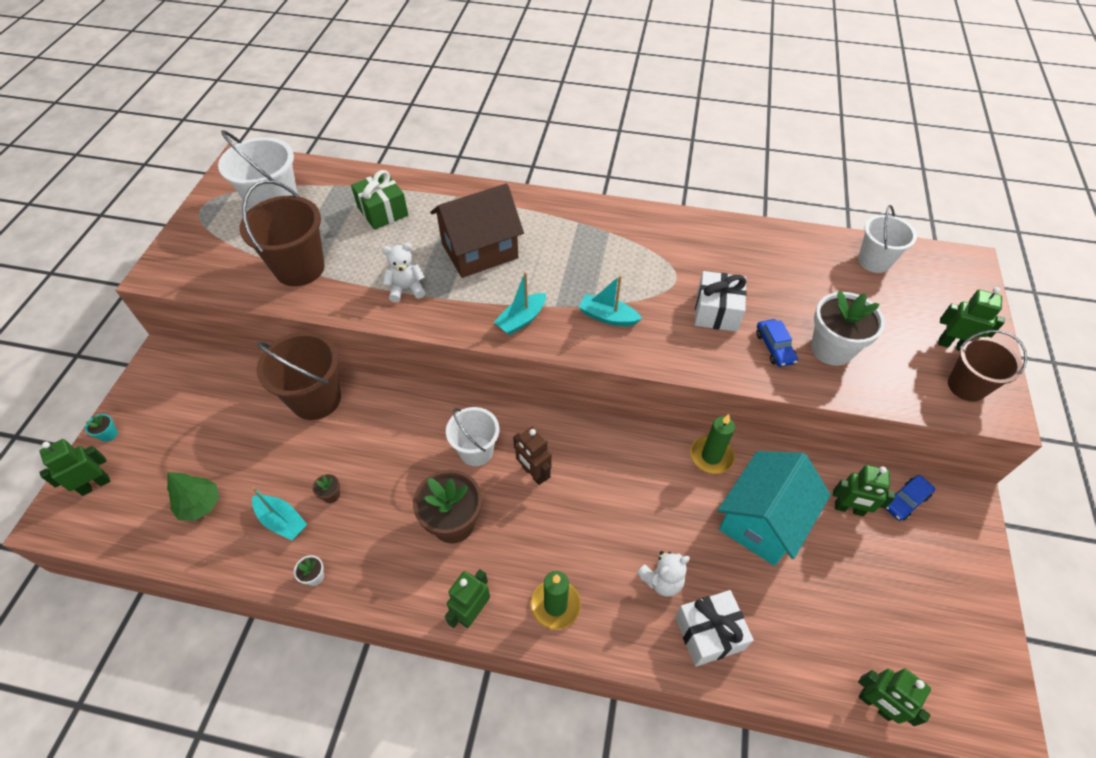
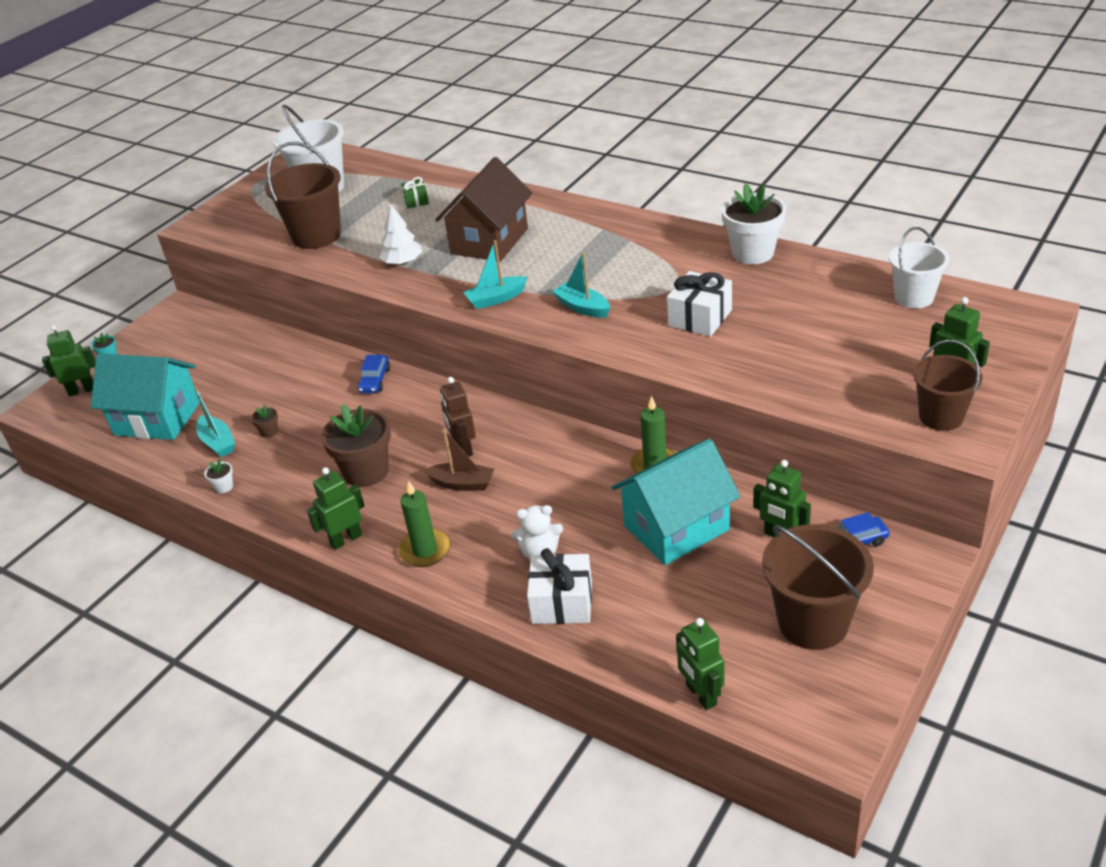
camera: 25 degrees right, 15 degrees down
green tree [167,472,219,521] -> turquoise house [91,353,200,440]
brown bucket [257,331,341,420] -> brown bucket moved to [762,524,874,650]
green gift [351,170,408,230] -> green gift [401,177,429,209], size x0.56
white teddy bear [382,243,425,302] -> white tree [379,204,423,265]
brown house [430,183,524,278] -> brown house turned 60 degrees counterclockwise [435,157,532,262]
white bucket [446,407,499,466] -> none
blue car [756,319,798,367] -> blue car moved to [358,355,390,393]
white flower pot [811,290,885,366] -> white flower pot moved to [721,183,786,264]
none -> brown boat [424,429,494,491]

